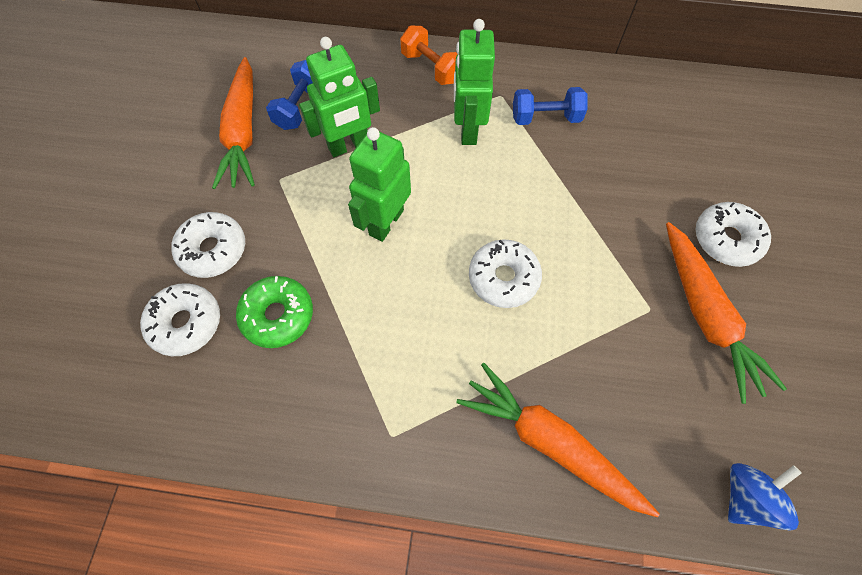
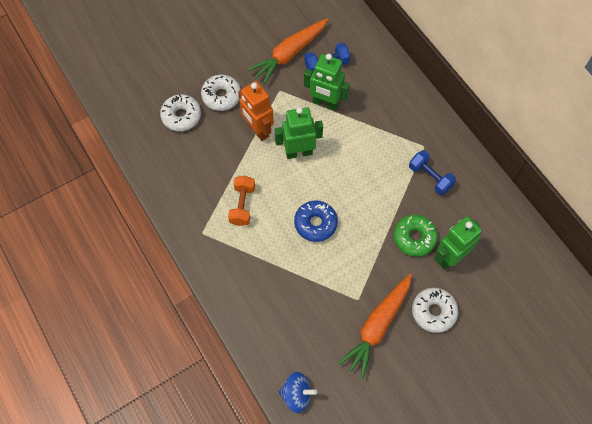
camera: 50 degrees right, 0 degrees up
green donut [236,276,313,348] -> green donut moved to [394,215,438,257]
orange dumbbell [400,26,457,85] -> orange dumbbell moved to [228,176,255,226]
green robot [454,19,495,145] -> green robot moved to [434,216,482,269]
orange carrot [456,363,660,517] -> none
white donut [469,239,542,308] -> blue donut [294,201,338,242]
none -> orange robot [238,81,274,141]

